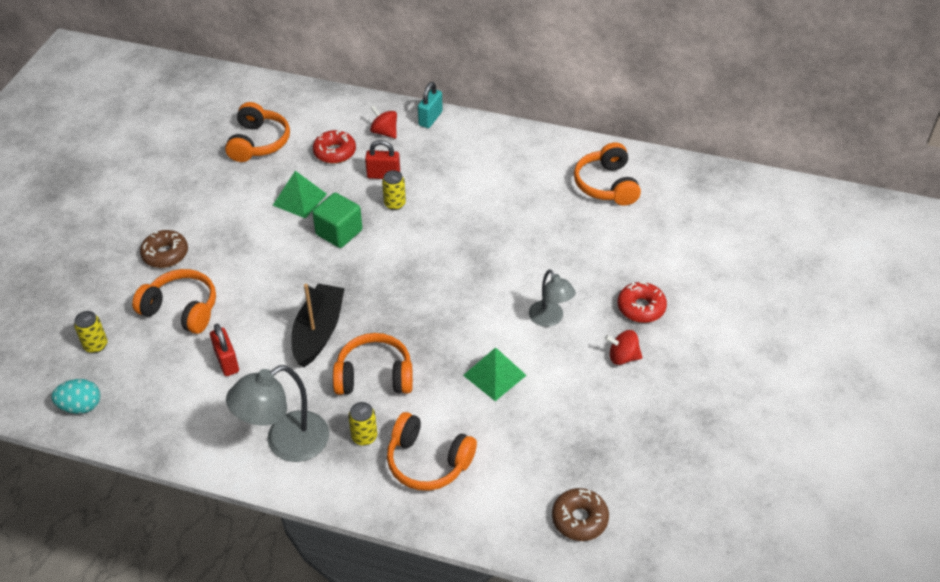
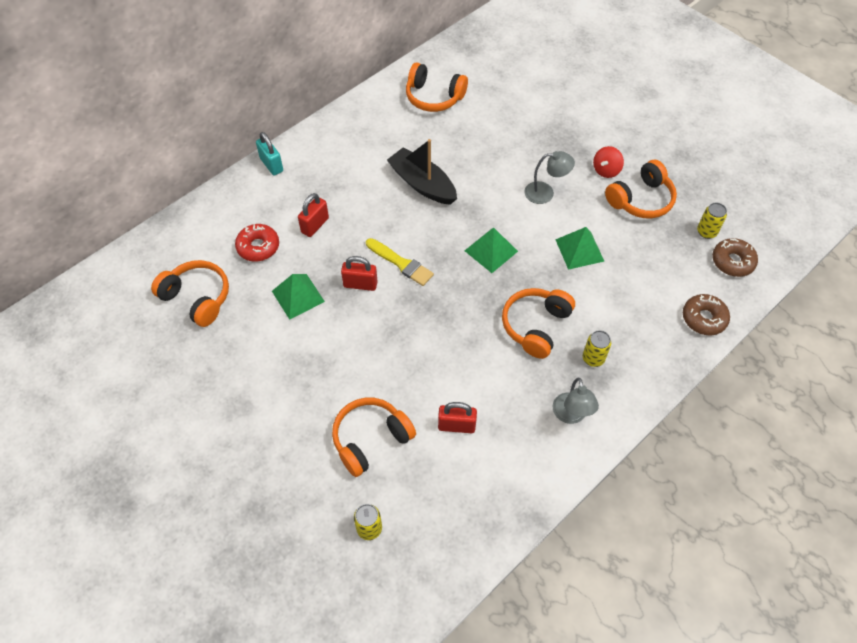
camera: 60 degrees left, 10 degrees up
turquoise egg [51,379,100,414] -> none
brown donut [140,230,188,268] -> brown donut moved to [683,294,730,335]
grey lamp [226,365,329,462] -> grey lamp [553,378,599,424], size x0.62
black boat [291,283,345,367] -> black boat moved to [387,139,457,205]
green cube [312,193,362,248] -> red padlock [341,256,378,291]
red spinning top [370,105,397,139] -> none
yellow can [382,170,406,210] -> yellow can moved to [697,203,727,239]
orange headphones [387,412,477,491] -> orange headphones moved to [605,160,677,218]
red donut [617,282,667,323] -> none
none -> yellow brush [366,238,434,286]
none -> green pyramid [465,228,518,273]

